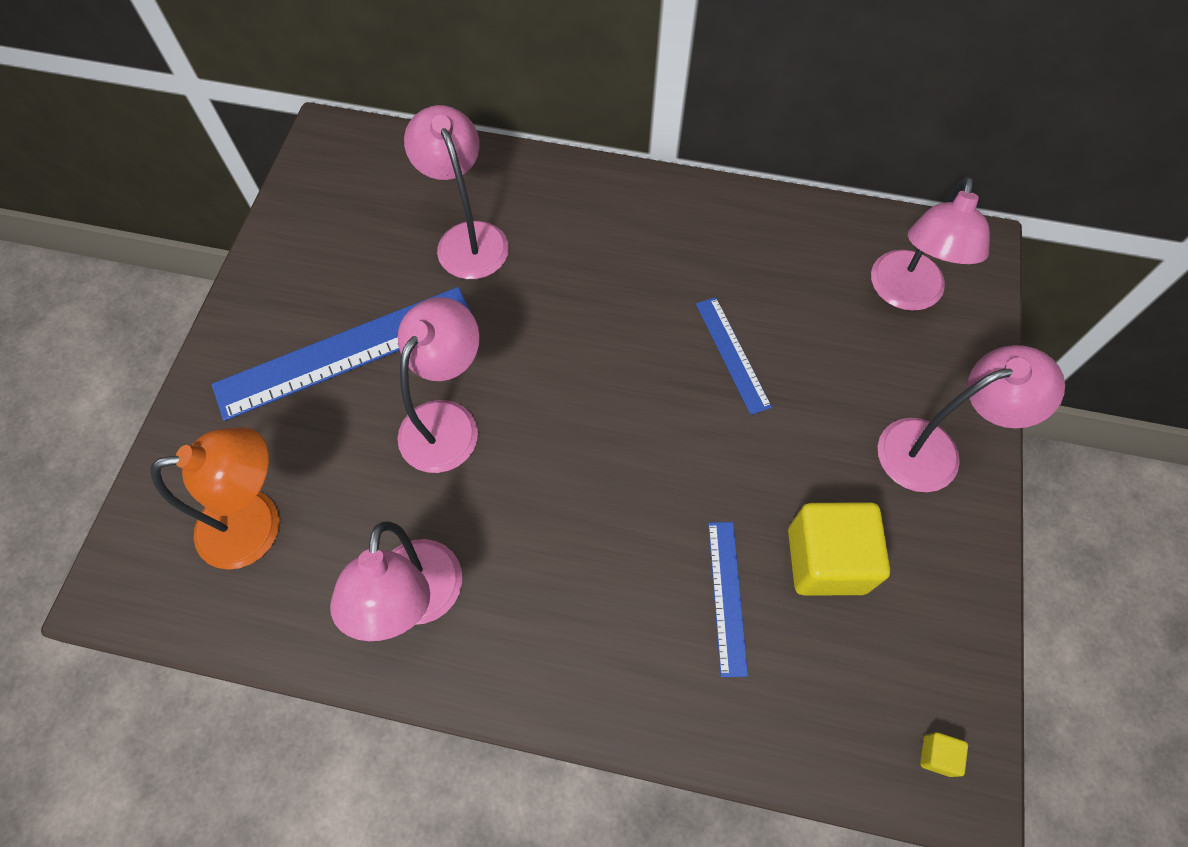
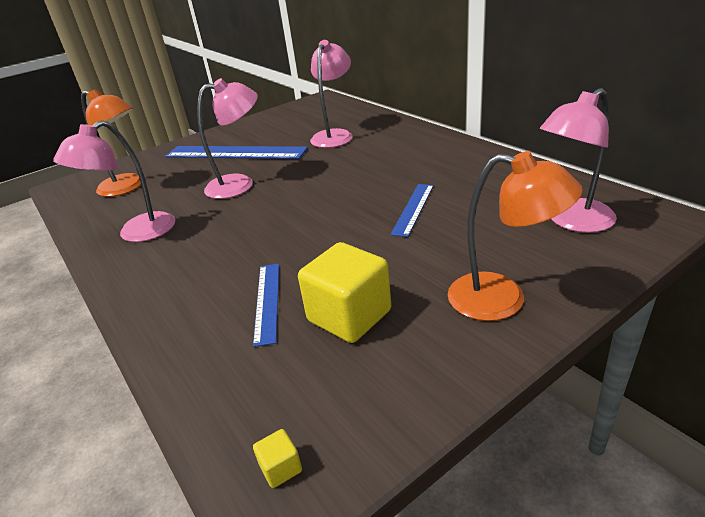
camera: 45 degrees right, 30 degrees down
blue ruler [708,522,748,677] -> blue ruler turned 45 degrees counterclockwise [253,264,279,347]
pink lamp [878,345,1065,492] -> orange lamp [447,151,583,321]

